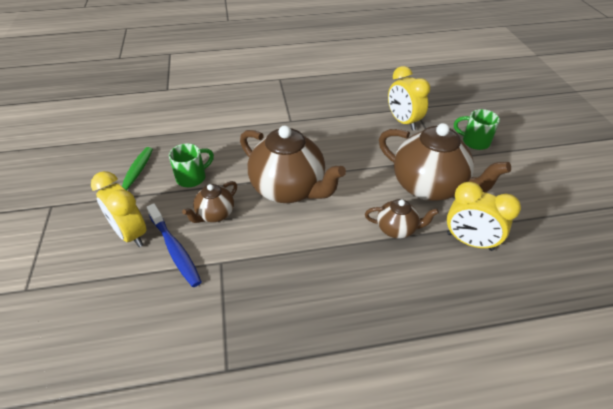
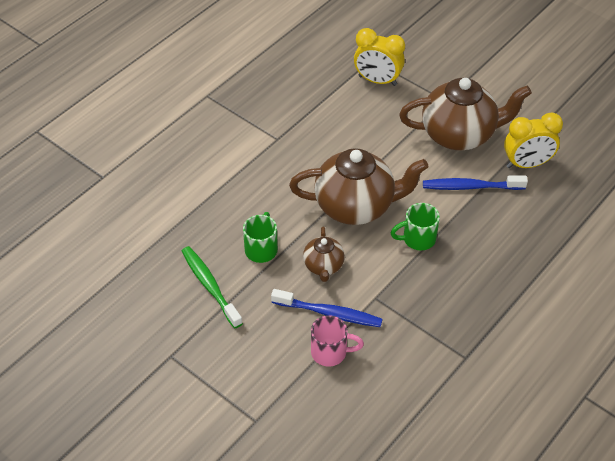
camera: 40 degrees left, 5 degrees up
yellow clock [91,171,147,247] -> none
brown teapot [365,199,439,238] -> blue toothbrush [423,175,528,190]
green mug [454,109,500,150] -> green mug moved to [391,203,440,250]
none -> pink mug [311,315,364,366]

